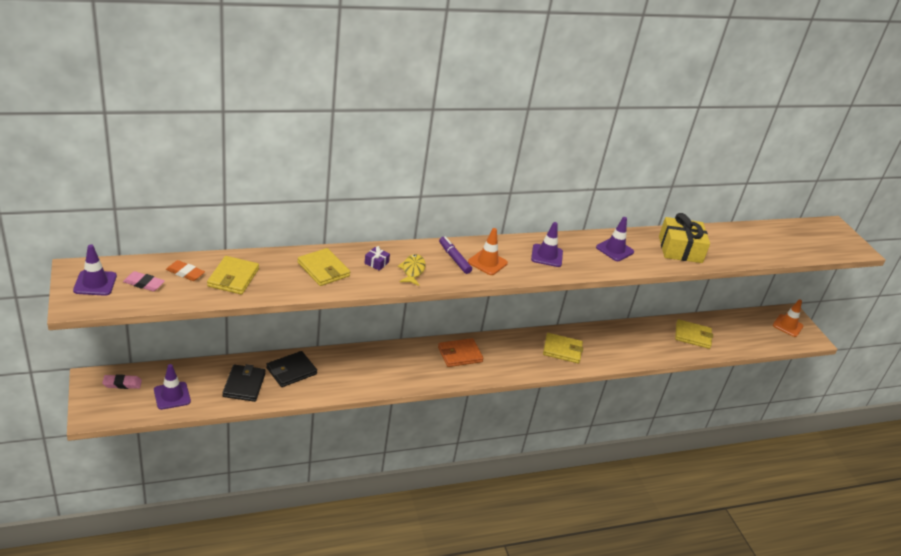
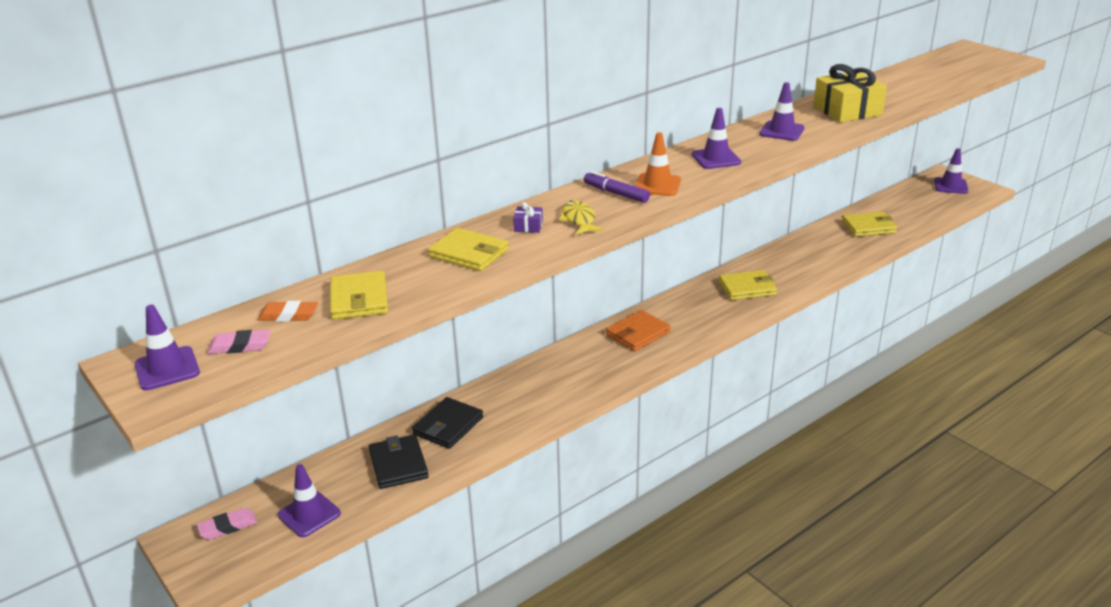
camera: 15 degrees left, 5 degrees down
orange traffic cone [773,299,803,337] -> purple traffic cone [934,148,968,194]

